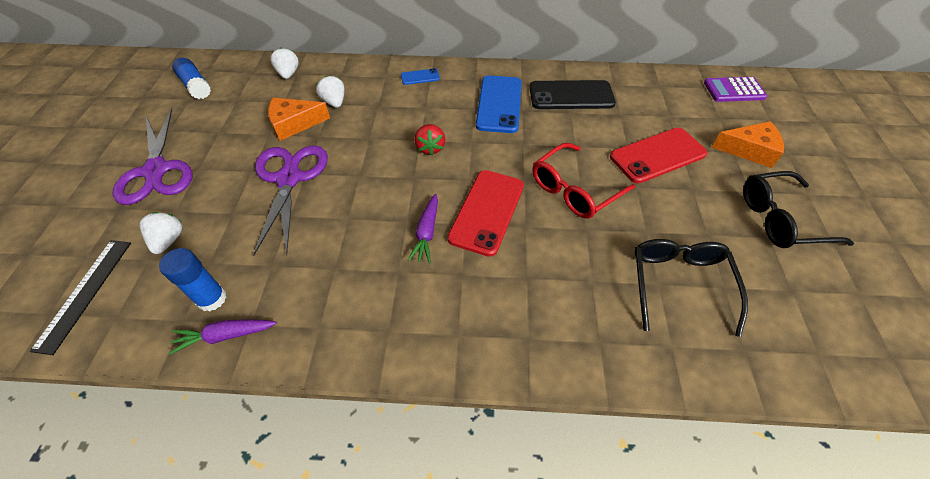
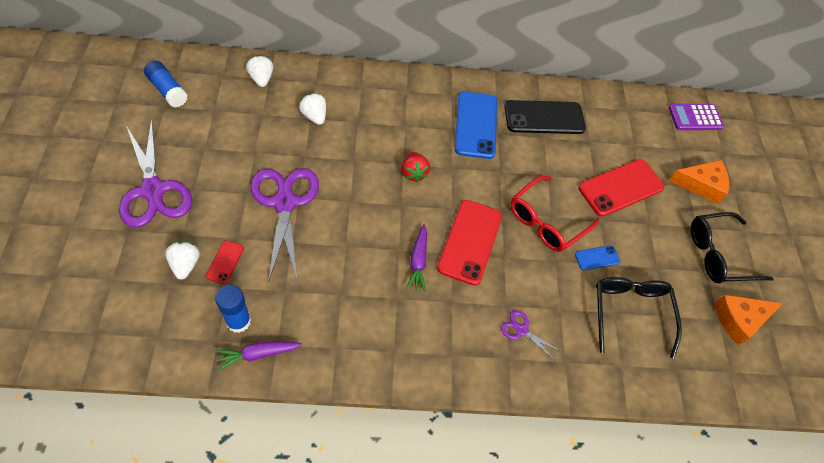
camera: 10 degrees left, 5 degrees up
black ruler [30,240,131,355] -> none
orange cheese [268,98,330,141] -> orange cheese moved to [714,295,783,345]
blue phone [401,68,440,85] -> blue phone moved to [575,245,620,270]
none -> red phone [206,241,244,284]
none -> purple scissors [501,310,560,360]

